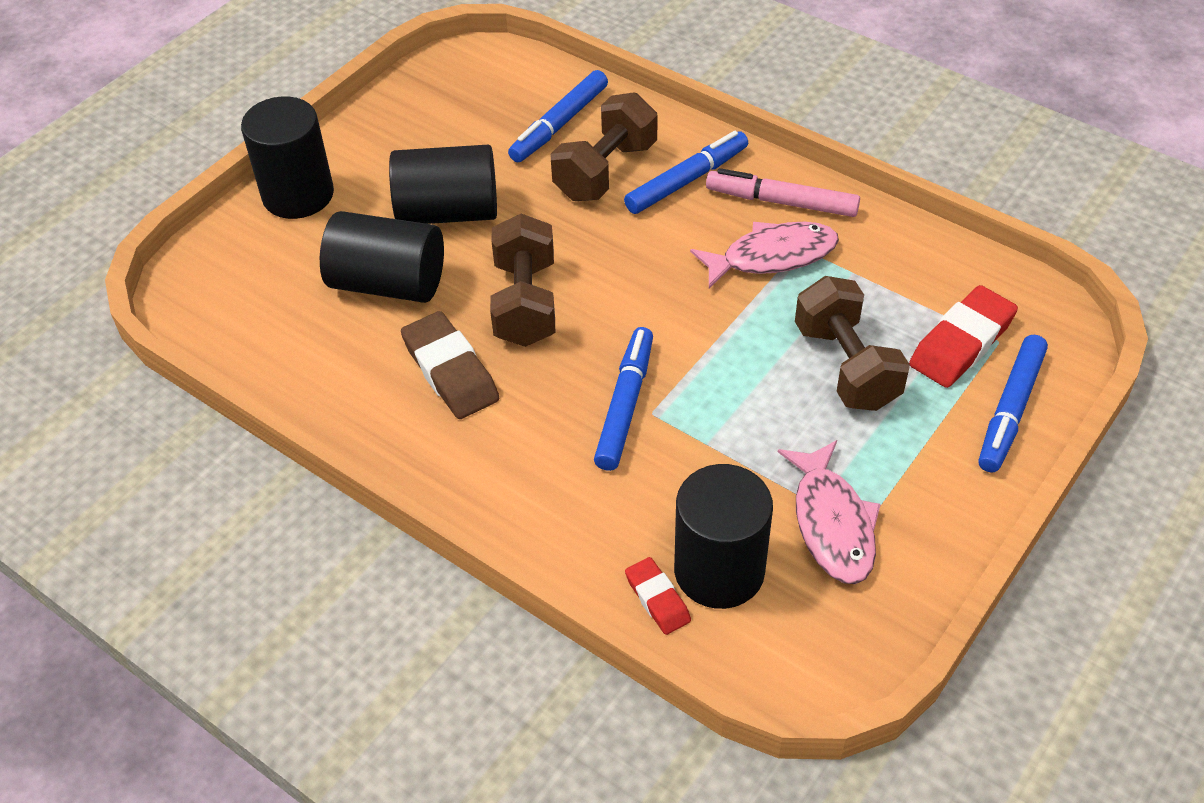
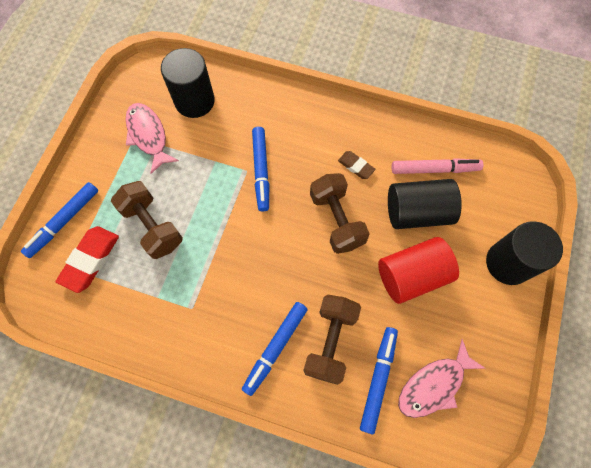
camera: 160 degrees right, 20 degrees up
black cylinder [389,145,497,224] -> red cylinder [378,237,459,304]
brown eraser [401,311,499,419] -> brown eraser [338,151,375,179], size x0.57
red eraser [625,557,691,635] -> none
pink fish [690,222,839,289] -> pink fish moved to [398,339,486,418]
pink marker [706,168,860,217] -> pink marker moved to [392,158,483,174]
blue marker [979,335,1048,472] -> blue marker turned 150 degrees counterclockwise [21,182,98,258]

